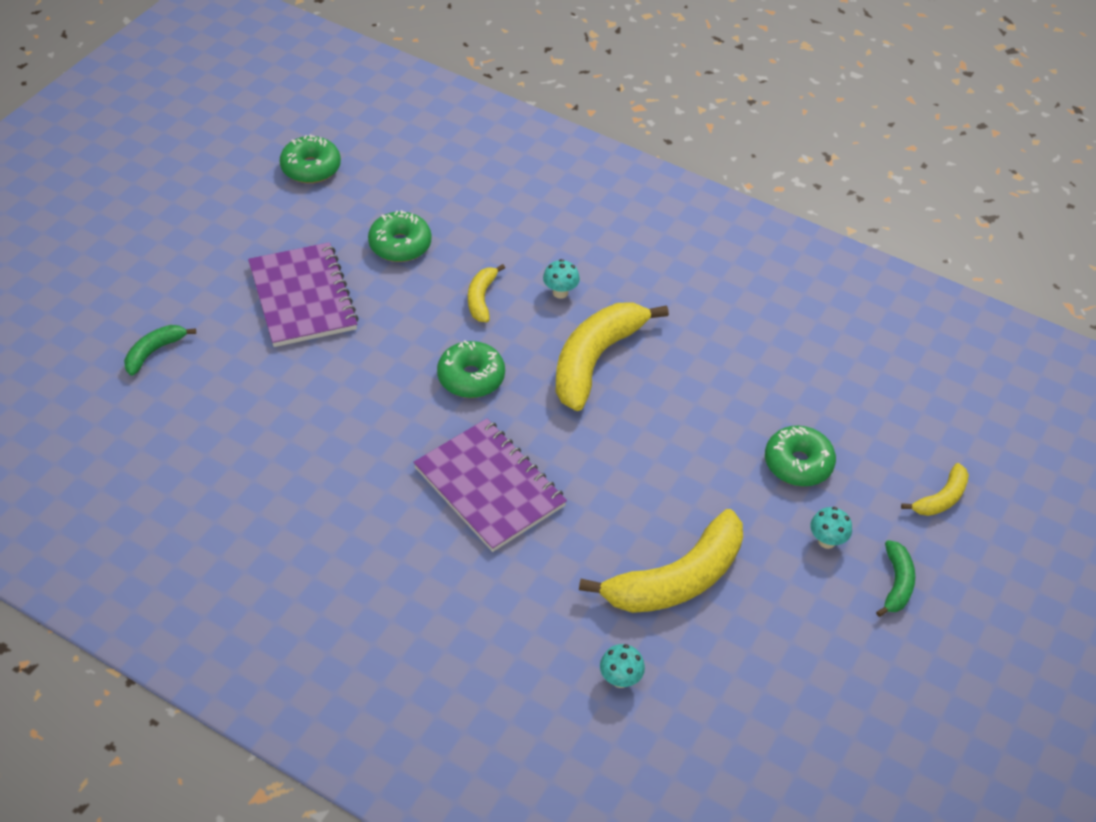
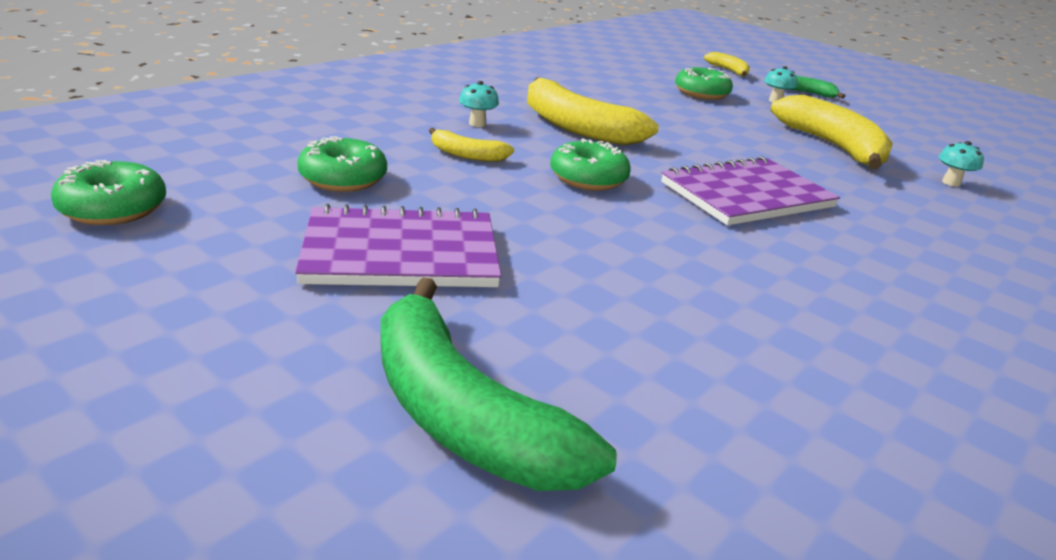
camera: 80 degrees left, 20 degrees down
green banana [124,325,196,376] -> green banana [381,277,617,491], size x2.02

